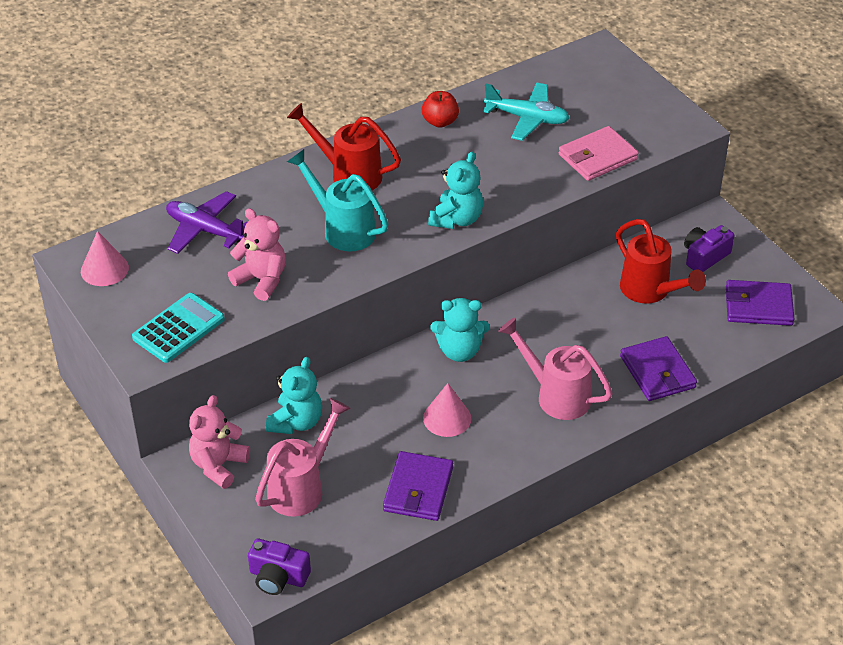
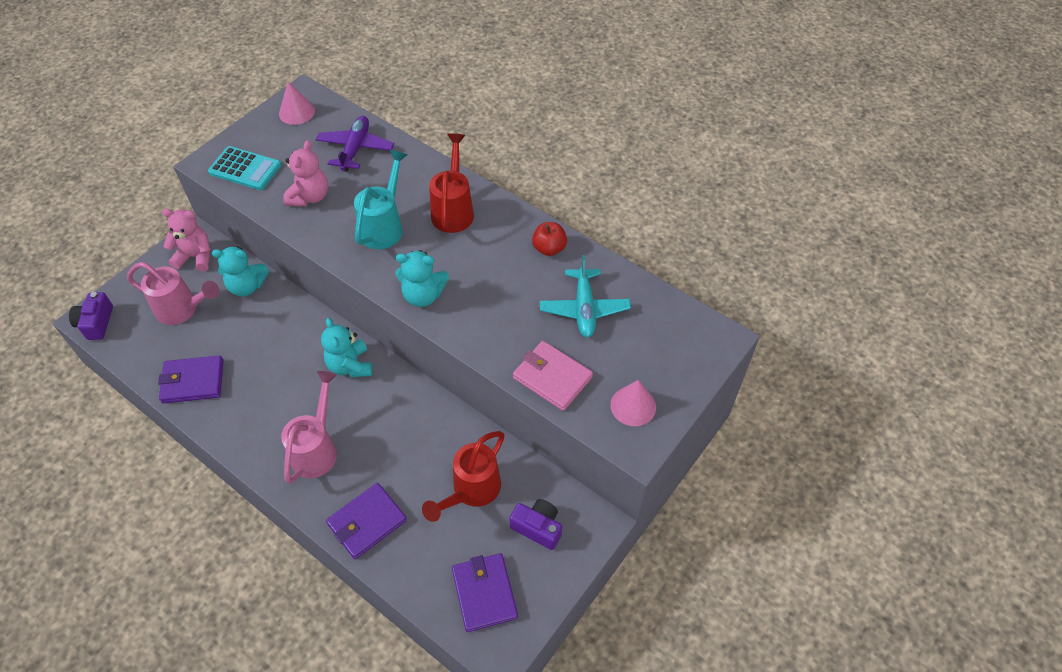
camera: 70 degrees right, 10 degrees up
pink cone [423,383,471,437] -> pink cone moved to [610,380,656,426]

